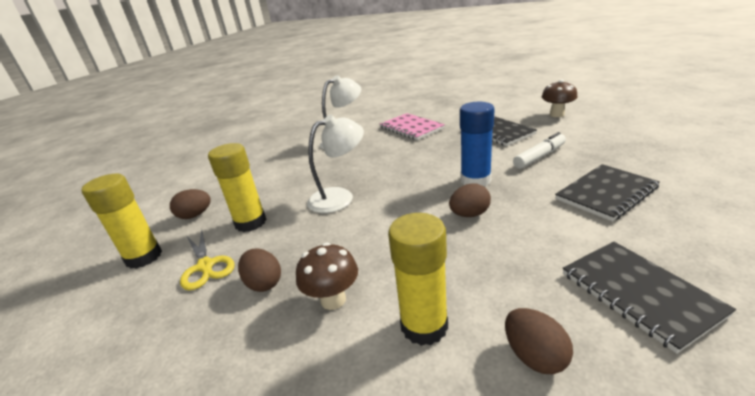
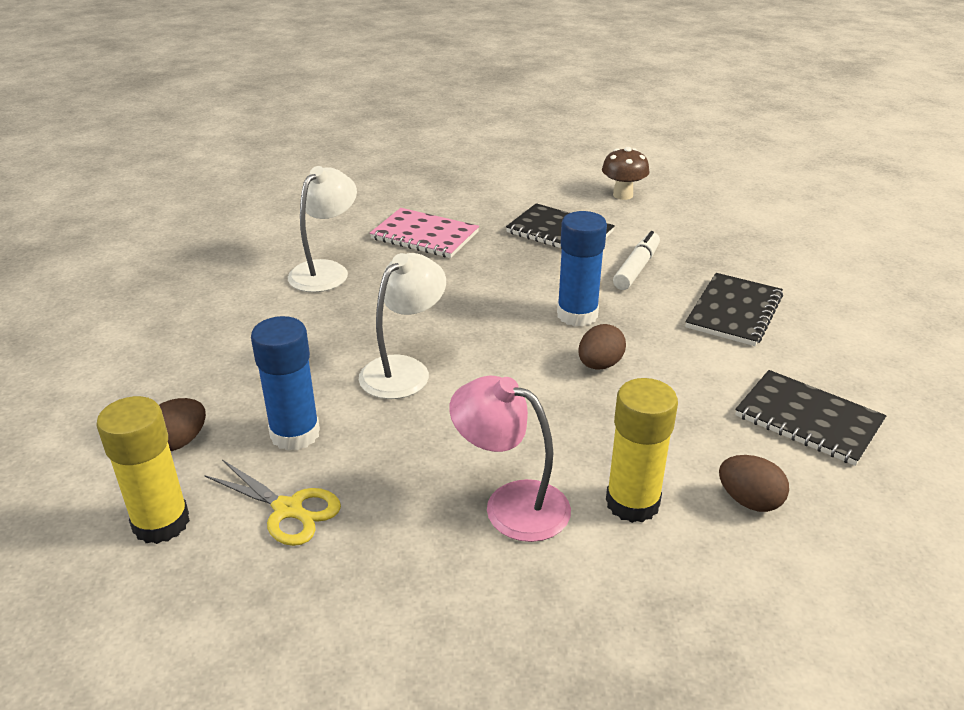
camera: 30 degrees left, 5 degrees up
yellow glue stick [208,143,267,232] -> blue glue stick [251,316,320,451]
brown egg [238,249,281,292] -> none
brown mushroom [296,242,358,310] -> pink lamp [449,376,571,542]

